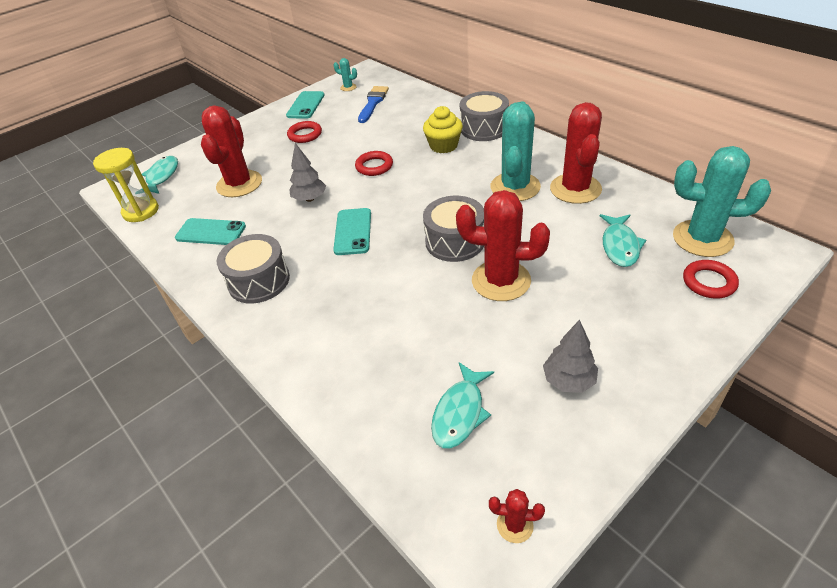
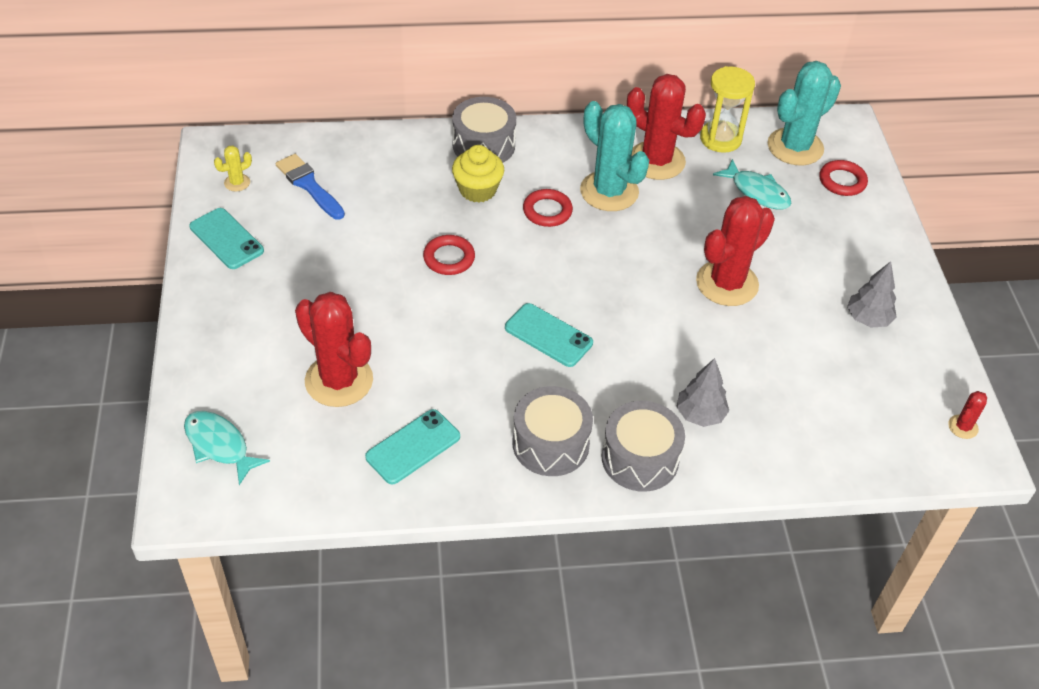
camera: 60 degrees left, 5 degrees up
yellow hourglass [93,148,159,222] -> yellow hourglass moved to [700,66,755,153]
red ring [287,121,322,143] -> red ring moved to [523,189,573,227]
grey tree [289,143,326,202] -> grey tree moved to [676,358,729,427]
turquoise cactus [334,58,357,91] -> yellow cactus [214,145,252,191]
grey drum [423,196,484,262] -> grey drum moved to [602,401,685,492]
turquoise fish [431,362,494,449] -> none

